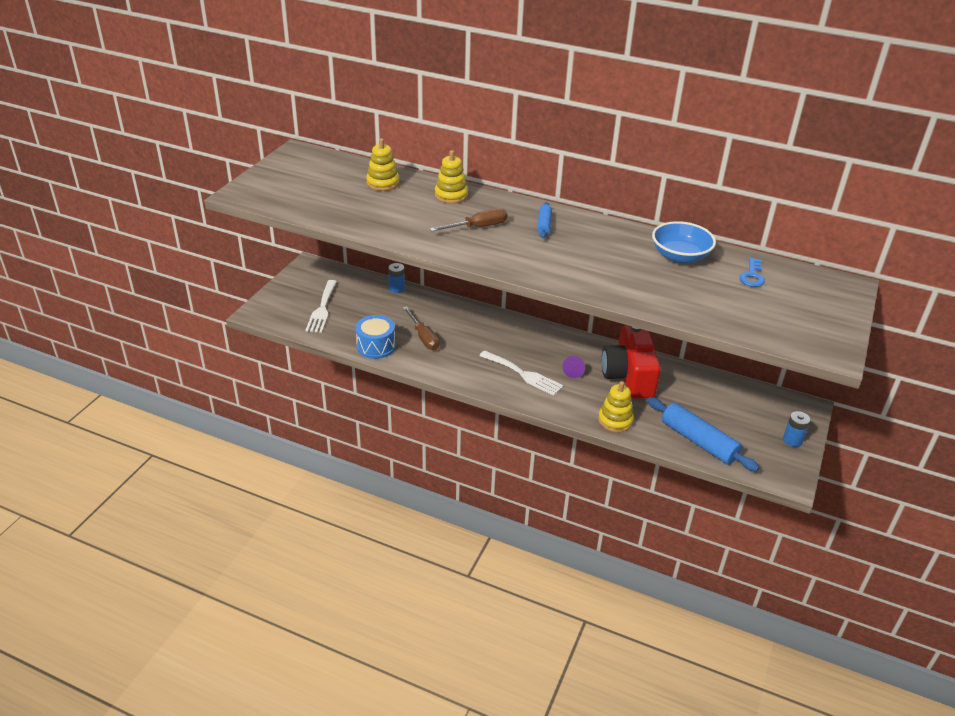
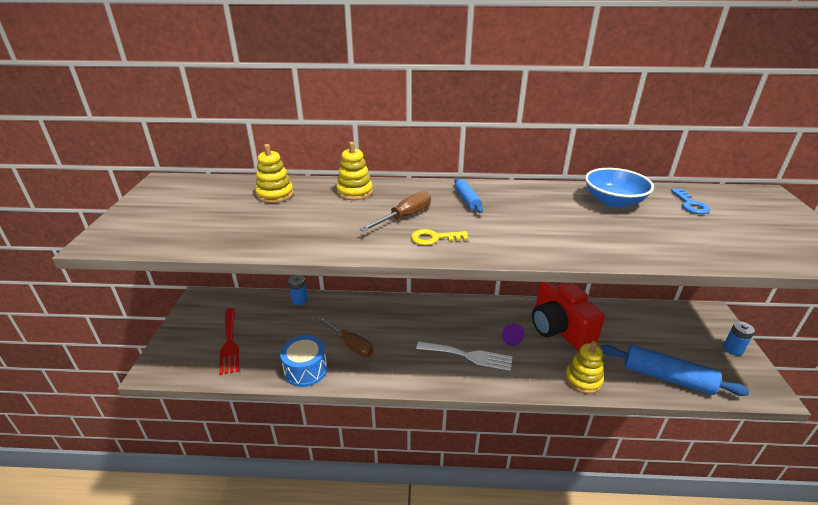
camera: 20 degrees left, 5 degrees down
white fork [306,280,337,333] -> red fork [219,308,239,375]
none -> yellow key [411,229,468,245]

